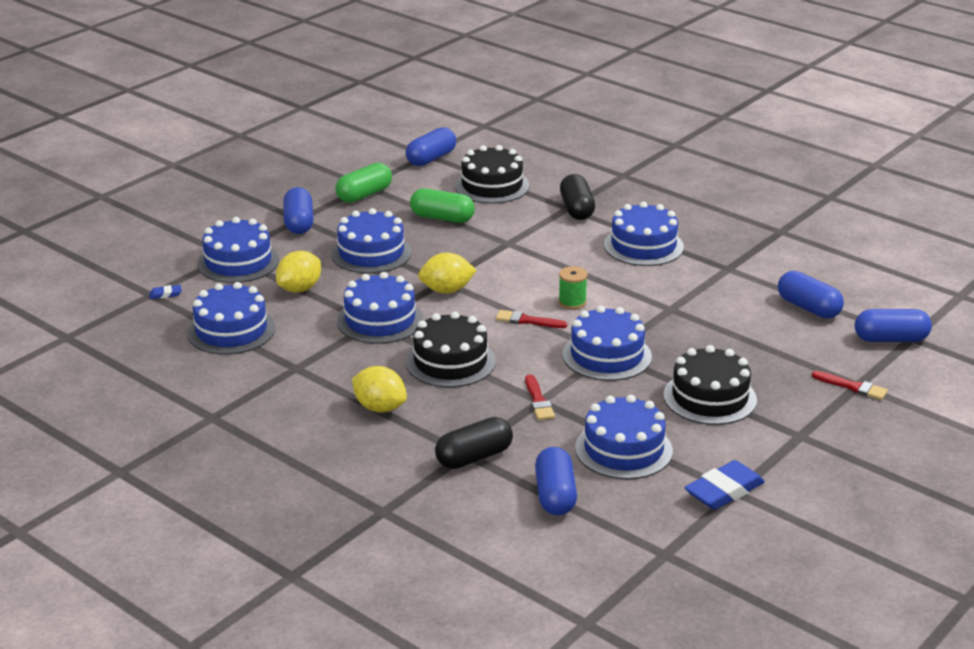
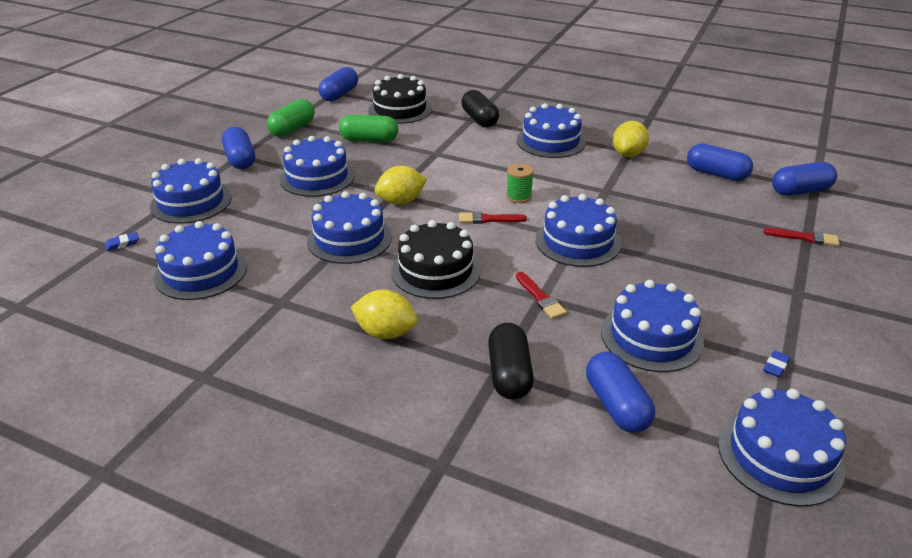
camera: 15 degrees left, 5 degrees up
yellow lemon [276,251,321,293] -> yellow lemon moved to [613,121,649,157]
black capsule [435,417,513,469] -> black capsule turned 45 degrees counterclockwise [488,323,534,400]
black cake [664,345,757,425] -> none
blue eraser [685,460,765,510] -> blue eraser [763,350,790,377], size x0.45
none -> blue cake [718,388,846,507]

